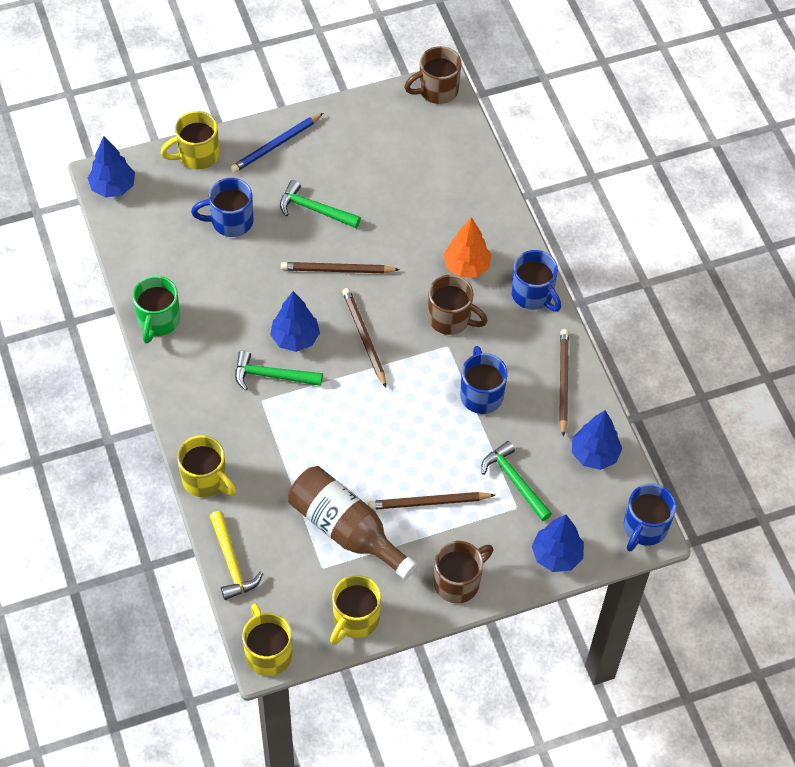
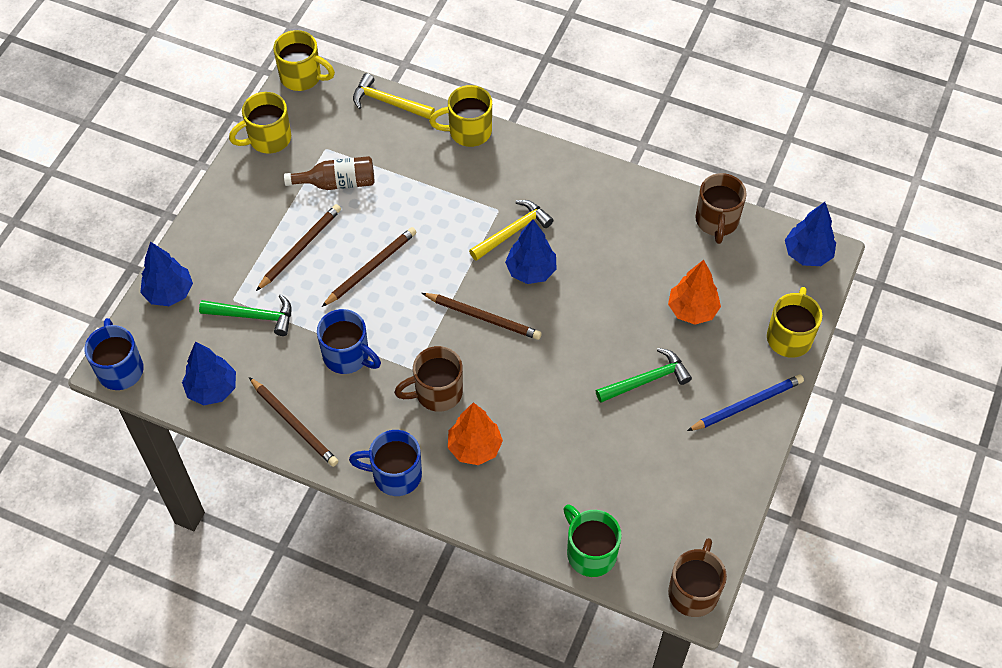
camera: 135 degrees right, 0 degrees up
green mug [132,276,180,343] -> green mug moved to [563,504,622,577]
blue mug [191,178,253,237] -> orange tree [668,260,721,325]
blue pencil [231,113,323,173] -> blue pencil turned 60 degrees clockwise [687,374,804,431]
green hammer [235,350,323,391] -> yellow hammer [469,200,553,261]
brown pencil [281,262,400,273] -> brown pencil moved to [322,227,417,307]
brown bottle [288,466,417,579] -> brown bottle [284,156,375,190], size x0.64
yellow mug [330,575,381,645] -> yellow mug turned 105 degrees counterclockwise [229,92,291,153]
brown mug [434,541,494,603] -> brown mug moved to [695,173,746,244]

